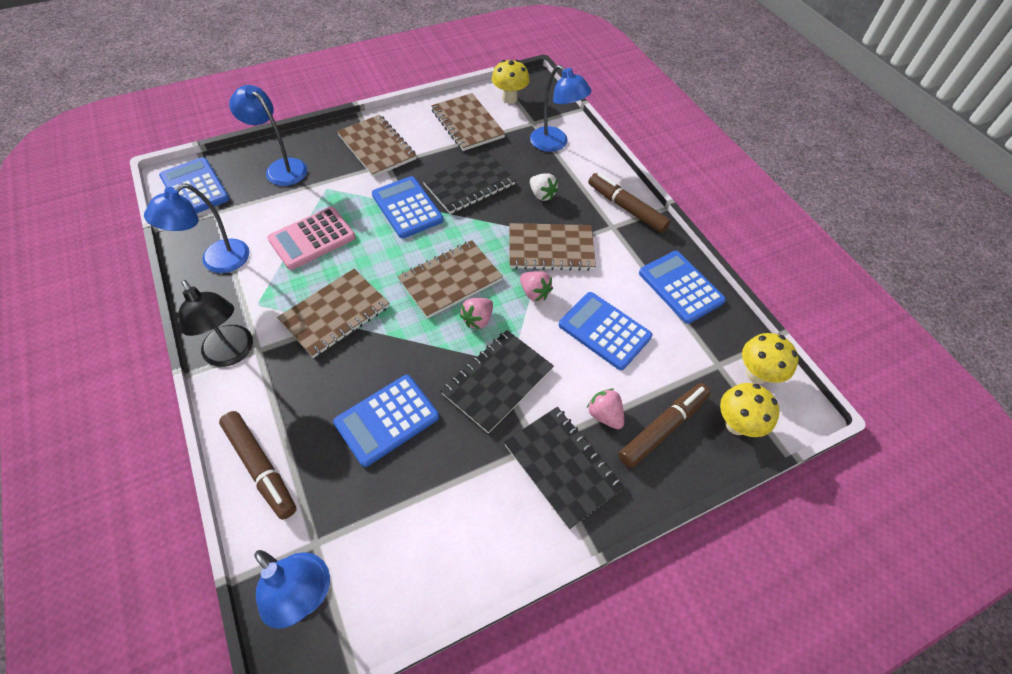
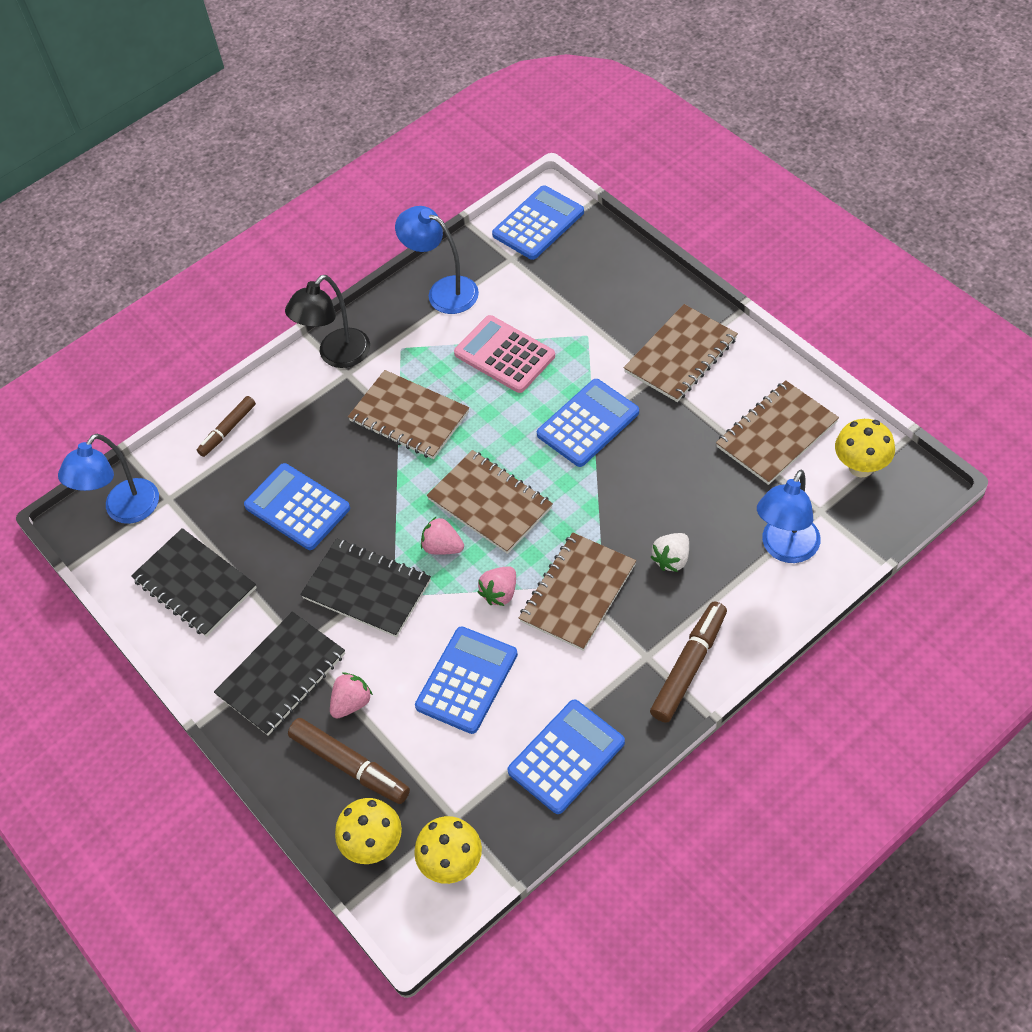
camera: 85 degrees right, 0 degrees up
brown marker [219,411,297,520] -> brown marker [197,396,256,457], size x0.65
blue lamp [229,85,307,186] -> none
black notebook [423,152,516,214] -> black notebook moved to [131,528,257,637]
brown notebook [509,223,596,271] -> brown notebook turned 45 degrees clockwise [519,532,636,651]

